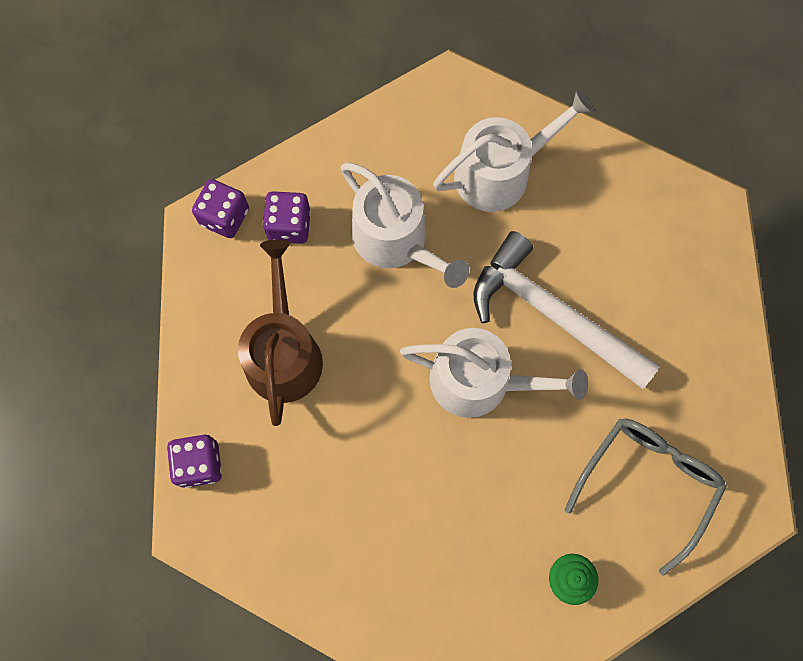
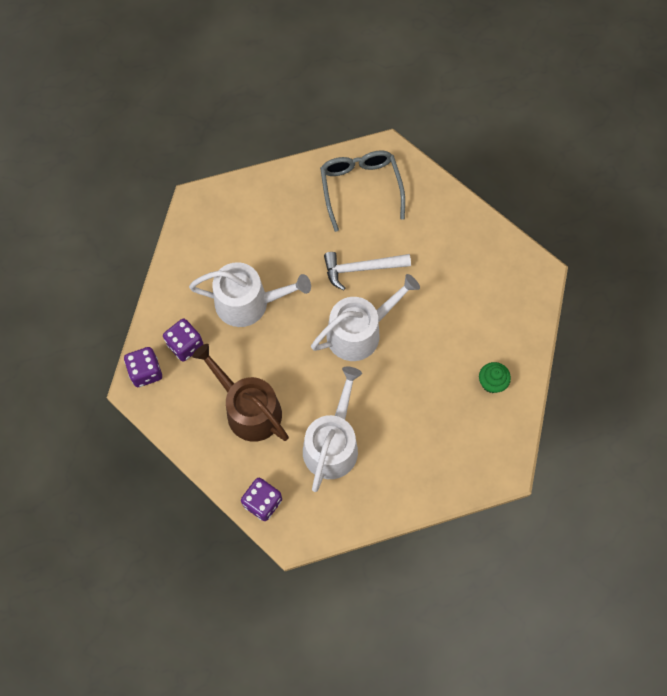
camera: 45 degrees left, 5 degrees down
white watering can [433,89,595,212] -> white watering can moved to [303,366,362,492]
white hammer [473,231,660,389] -> white hammer [324,252,411,291], size x0.64
grey glasses [564,419,727,576] -> grey glasses moved to [320,150,405,232]

